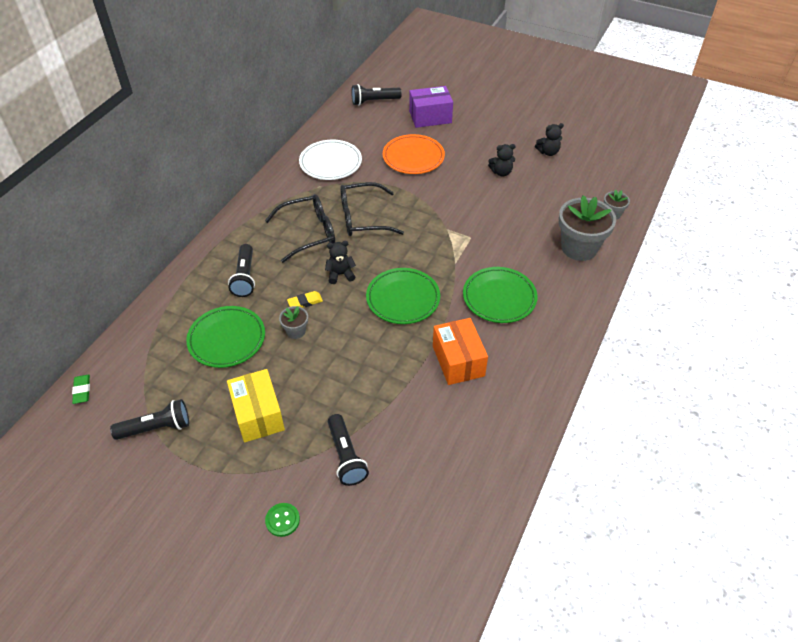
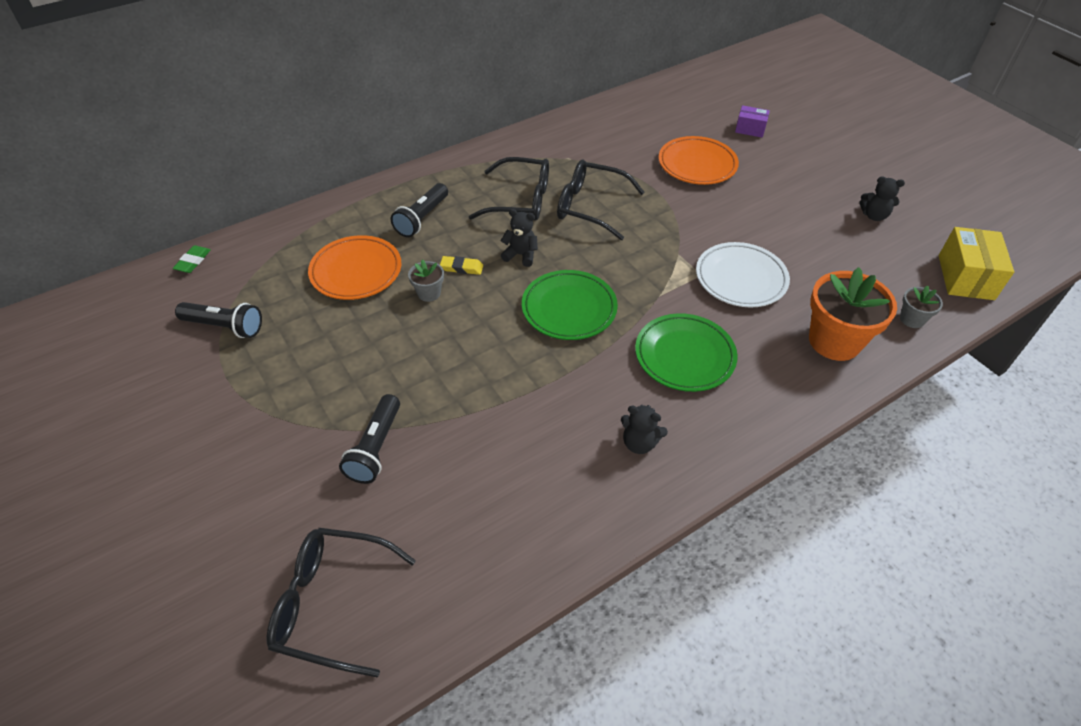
camera: 30 degrees right, 0 degrees up
green plate [186,306,265,368] -> orange plate [308,235,401,300]
yellow box [227,369,285,442] -> yellow box moved to [939,227,1014,300]
green button [265,503,300,537] -> none
white plate [299,140,362,180] -> white plate moved to [696,242,790,307]
black flashlight [351,84,402,106] -> none
purple box [409,86,453,128] -> purple box [735,105,770,138], size x0.58
orange box [433,318,488,385] -> none
black teddy bear [488,144,516,176] -> black teddy bear moved to [621,405,668,454]
grey flower pot [559,195,616,261] -> orange flower pot [809,267,897,361]
none -> black glasses [266,528,416,677]

